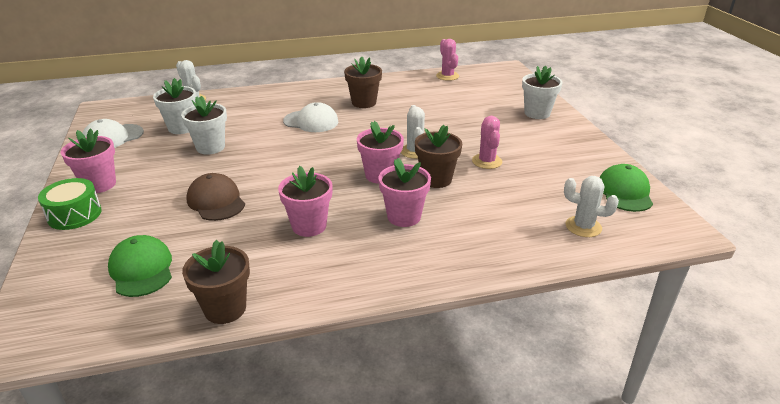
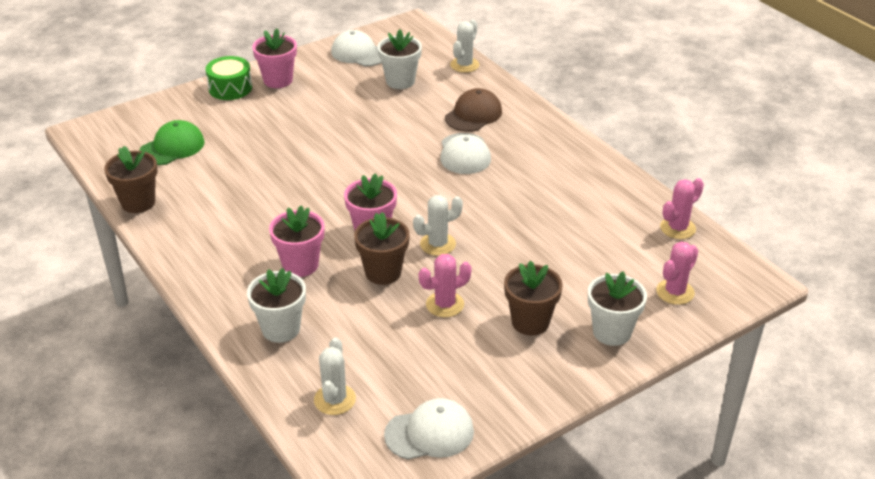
camera: 70 degrees right, 5 degrees up
white flower pot [181,96,227,155] -> white flower pot moved to [247,268,306,343]
brown cap [186,173,245,221] -> brown cap moved to [445,88,502,132]
pink flower pot [278,166,333,237] -> none
brown flower pot [344,56,382,108] -> brown flower pot moved to [504,261,563,336]
green cap [599,164,653,212] -> white cap [384,398,474,460]
none -> pink cactus [656,241,698,305]

